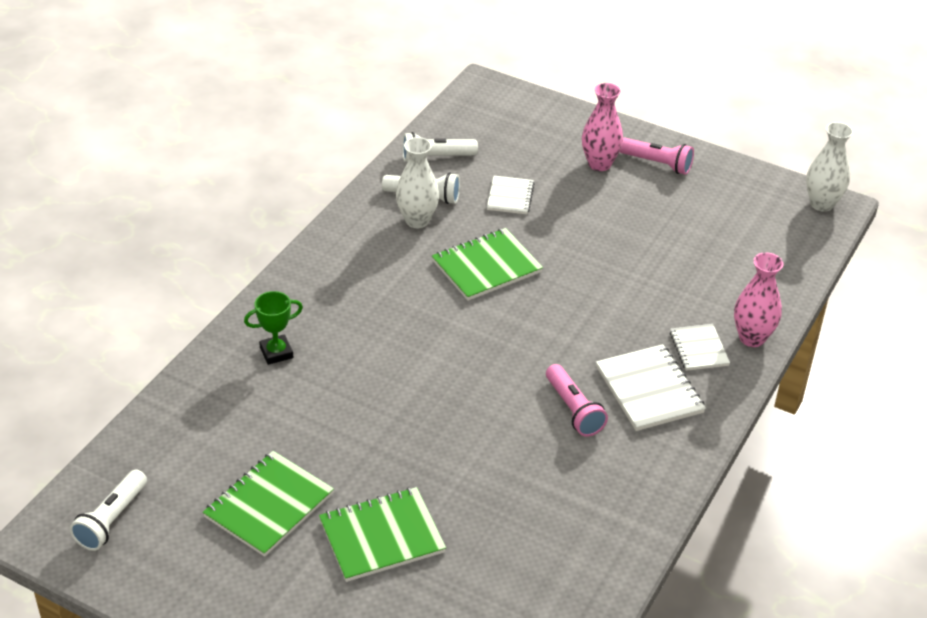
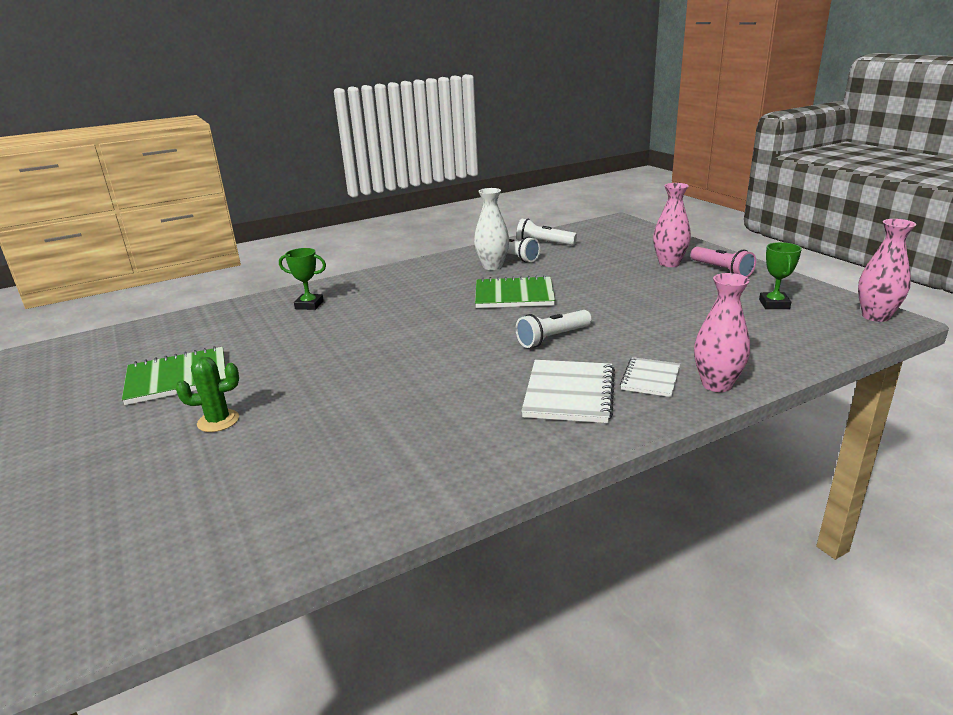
camera: 35 degrees right, 15 degrees down
white flashlight [70,470,147,551] -> white flashlight moved to [516,310,592,348]
green notebook [319,487,446,582] -> green cactus [176,357,239,432]
white notebook [487,176,534,214] -> none
pink flashlight [546,364,608,437] -> none
white vase [806,122,853,212] -> pink vase [858,219,916,322]
none -> green trophy [759,242,802,309]

